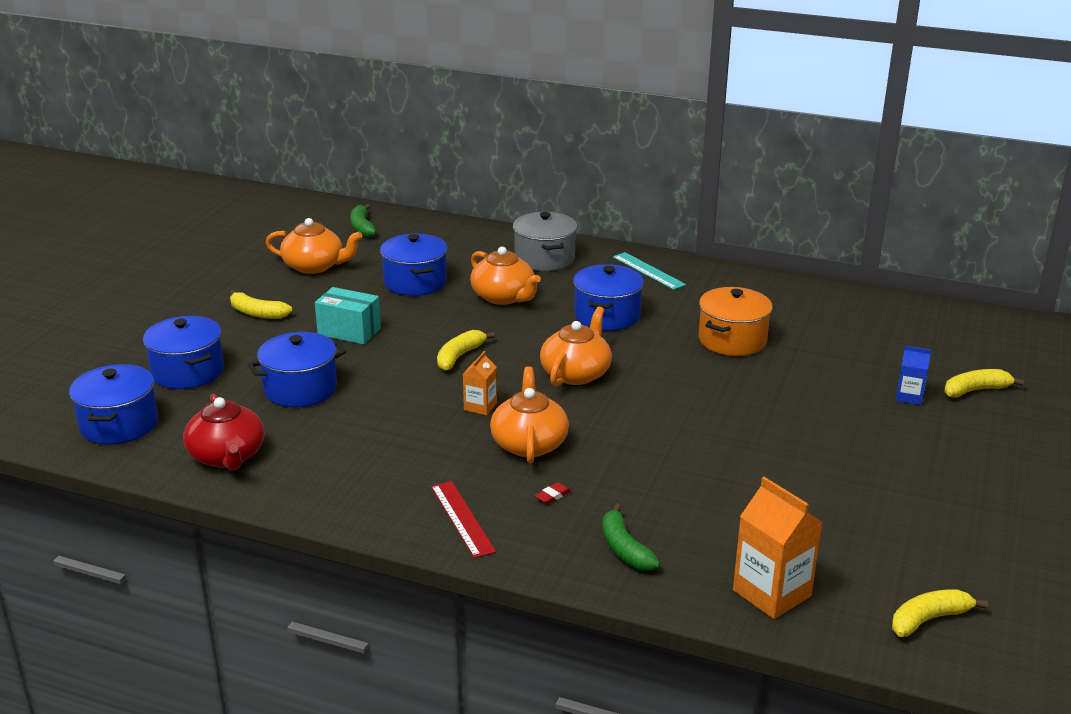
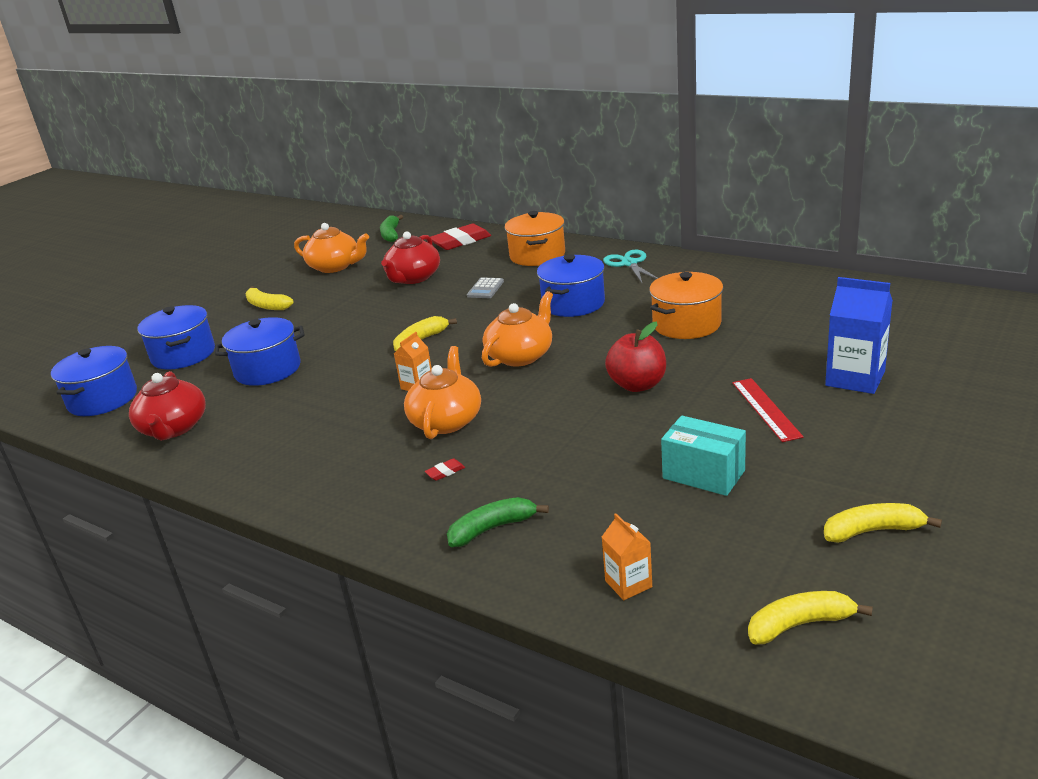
camera: 15 degrees right, 0 degrees up
turquoise box [315,287,381,345] -> turquoise box moved to [661,416,746,496]
blue pot [380,234,447,296] -> red teapot [381,231,440,284]
red ruler [431,481,496,558] -> red ruler moved to [732,378,804,442]
orange teapot [470,247,541,305] -> grey calculator [467,277,504,298]
grey pot [513,212,577,271] -> orange pot [505,211,565,266]
green banana [602,504,660,571] -> green banana turned 75 degrees clockwise [447,497,549,547]
turquoise ruler [613,252,686,290] -> turquoise scissors [603,250,658,283]
orange carton [733,477,822,619] -> orange carton [602,513,652,600], size x0.56
blue carton [896,346,931,405] -> blue carton [825,277,893,394], size x1.79
yellow banana [944,369,1024,398] -> yellow banana moved to [824,503,942,543]
none -> red eraser [431,224,491,250]
none -> red apple [605,321,666,392]

